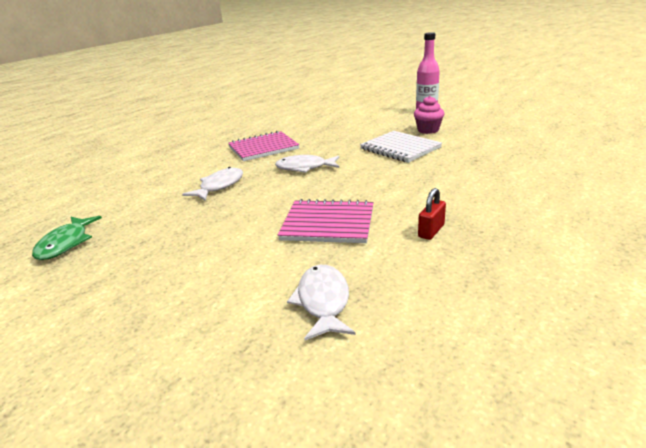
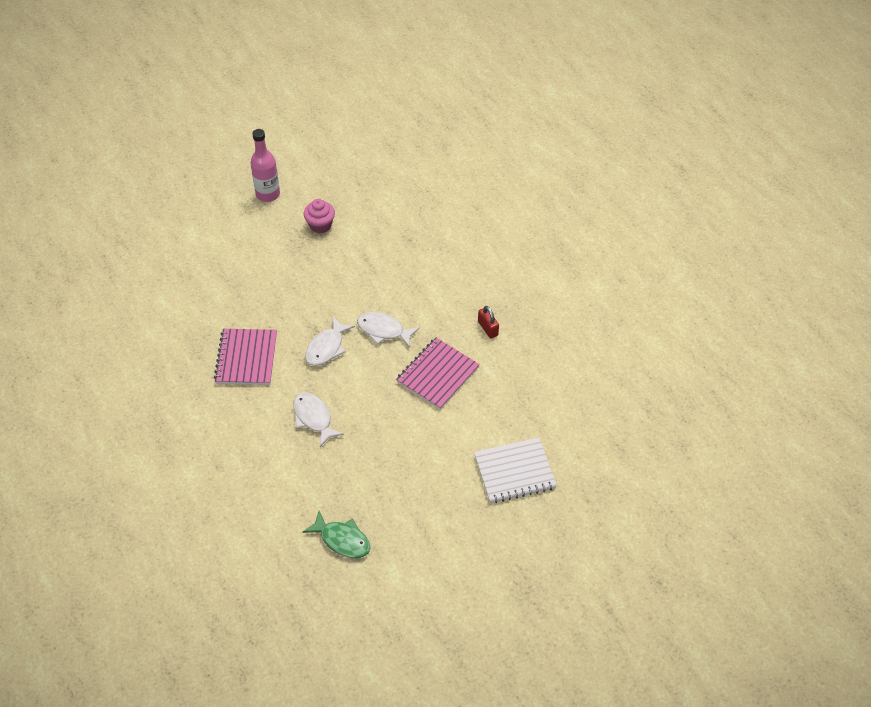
camera: 65 degrees left, 25 degrees up
white fish [287,265,355,340] -> white fish moved to [357,312,420,348]
white notebook [360,131,442,163] -> white notebook moved to [474,437,557,503]

